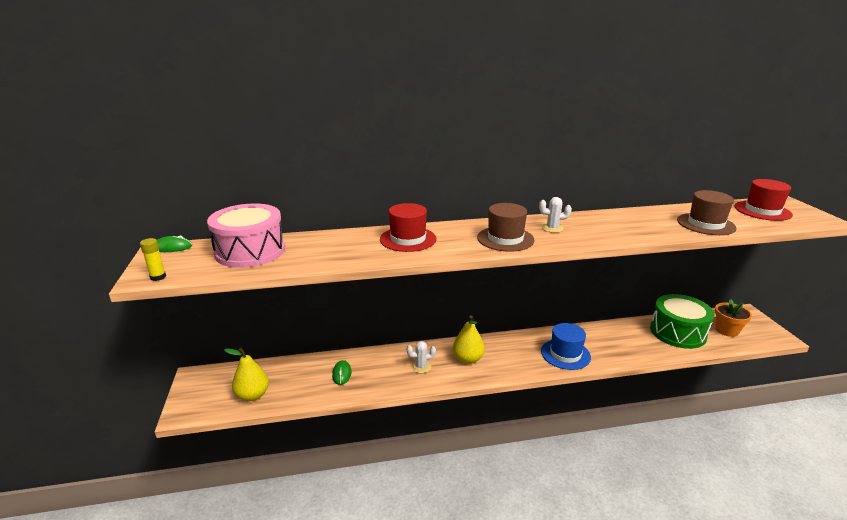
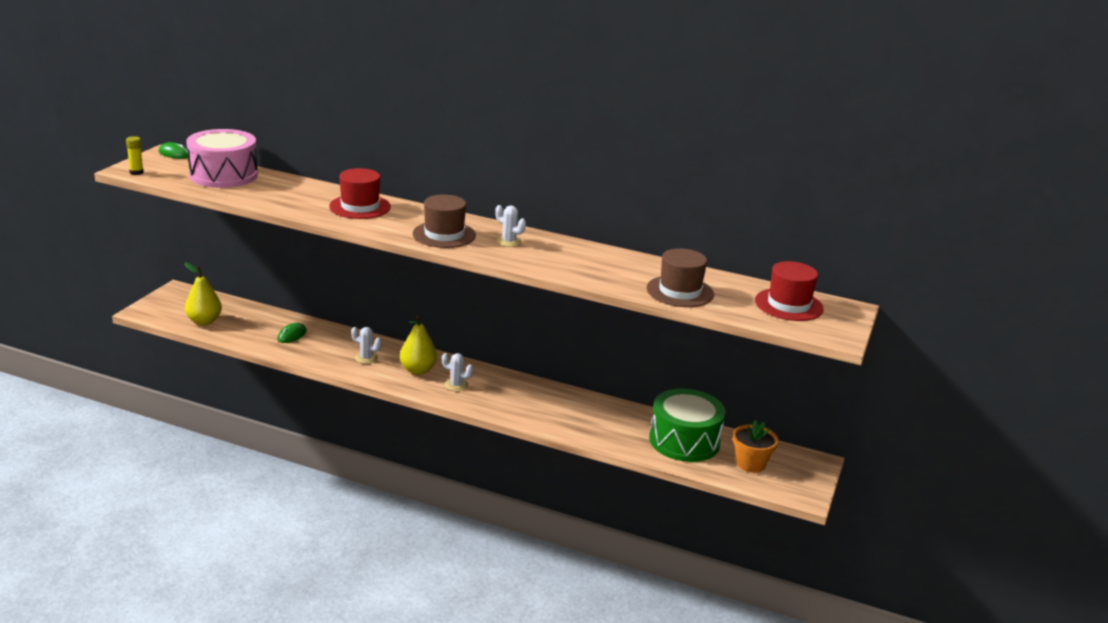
camera: 30 degrees right, 0 degrees up
blue hat [541,323,591,370] -> none
none -> white cactus [442,353,473,391]

